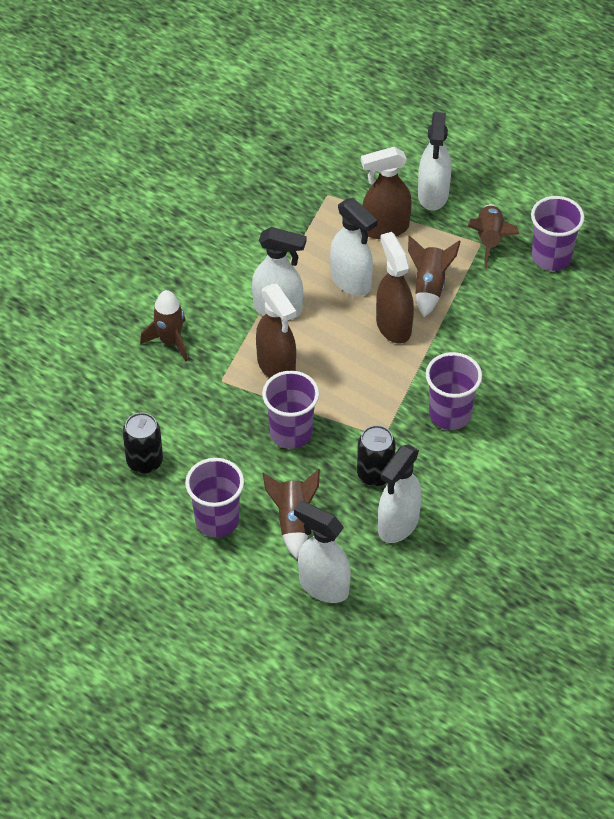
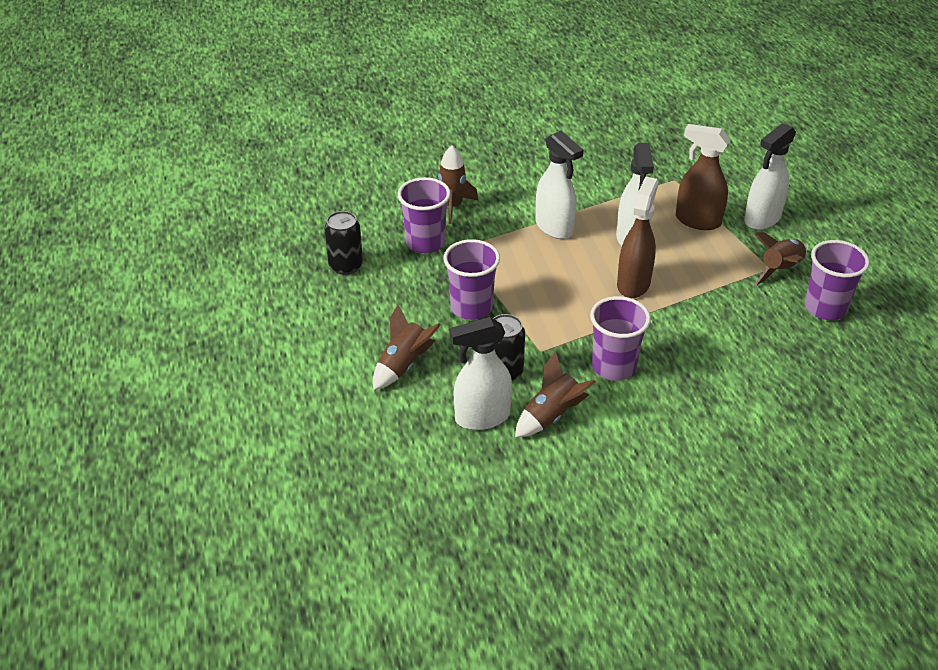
camera: 40 degrees right, 10 degrees down
purple cup [185,458,244,537] -> purple cup moved to [398,177,451,253]
brown spray bottle [256,284,296,378] -> none
white spray bottle [294,501,351,603] -> none
brown rocket [408,235,461,317] -> brown rocket moved to [515,352,596,437]

